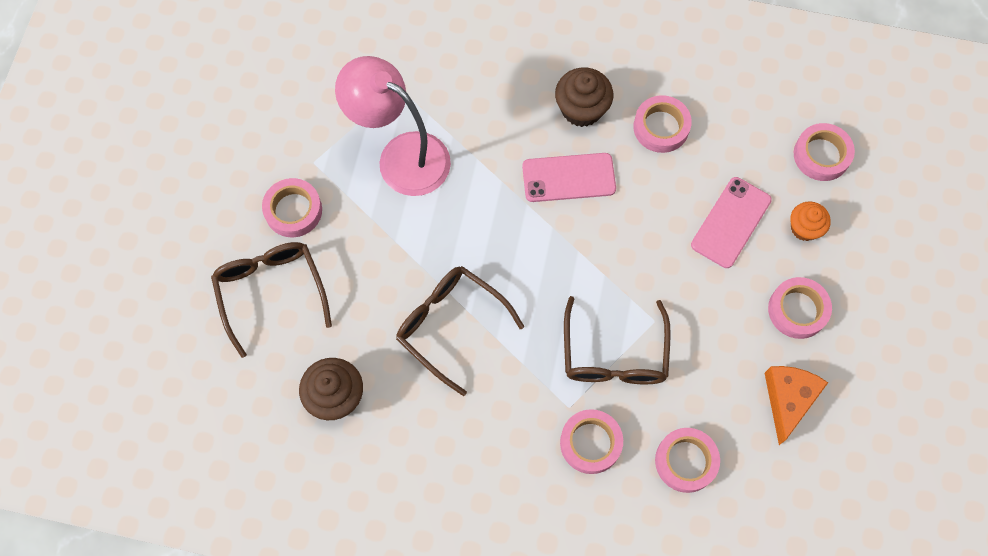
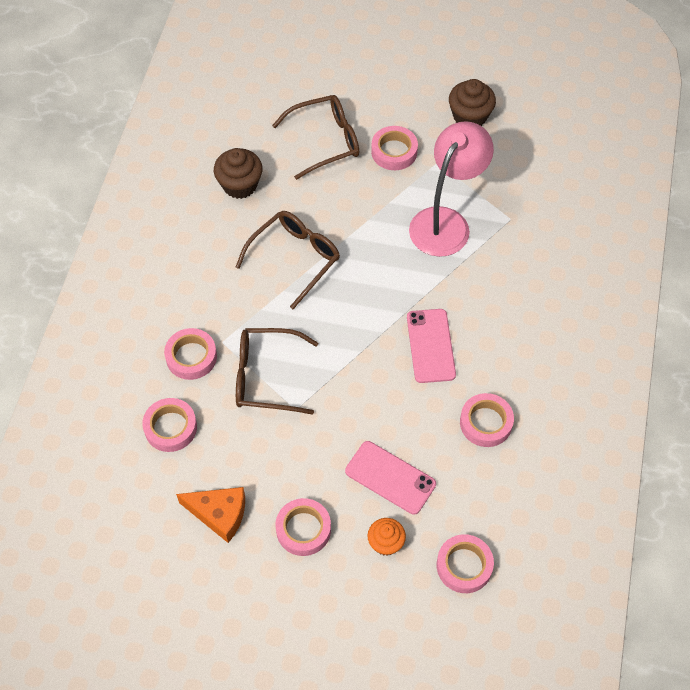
camera: 90 degrees right, 10 degrees down
brown cupcake [555,67,613,127] -> brown cupcake moved to [449,79,496,126]

